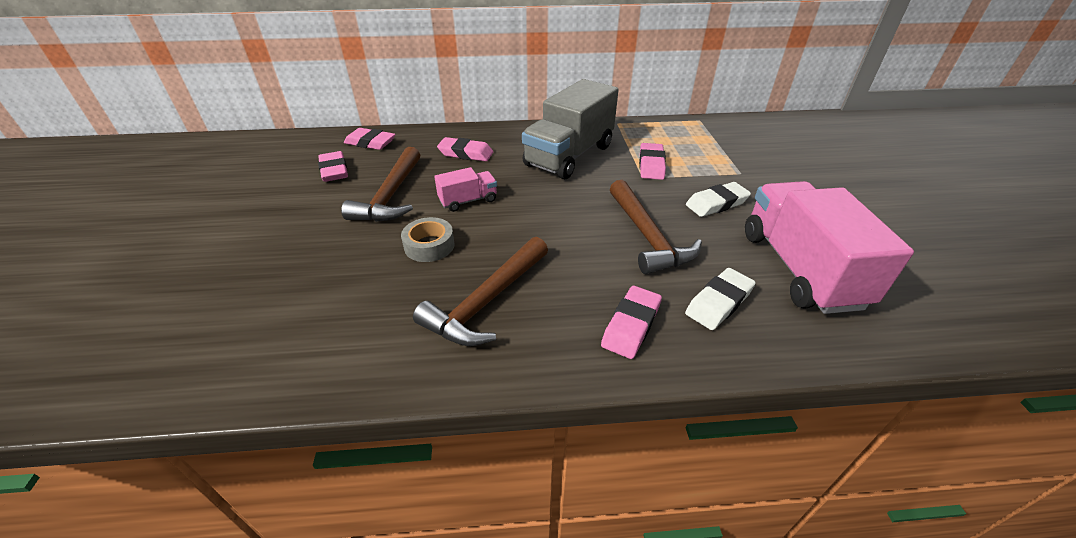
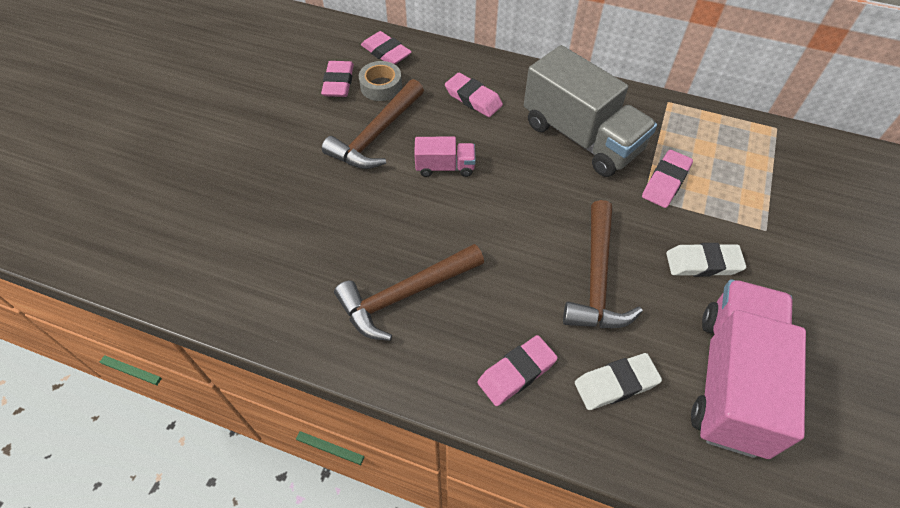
camera: 25 degrees right, 15 degrees up
grey tape [401,217,455,262] -> grey tape moved to [359,61,402,101]
grey truck [522,79,618,179] -> grey truck turned 105 degrees counterclockwise [524,45,657,177]

